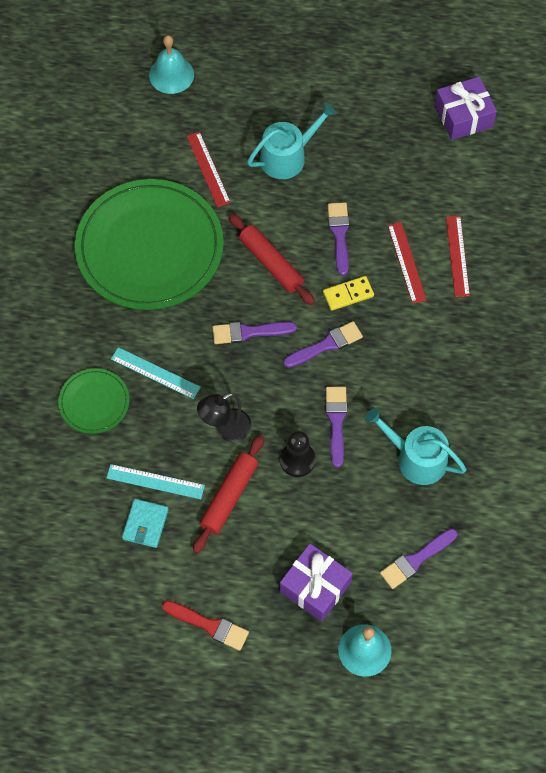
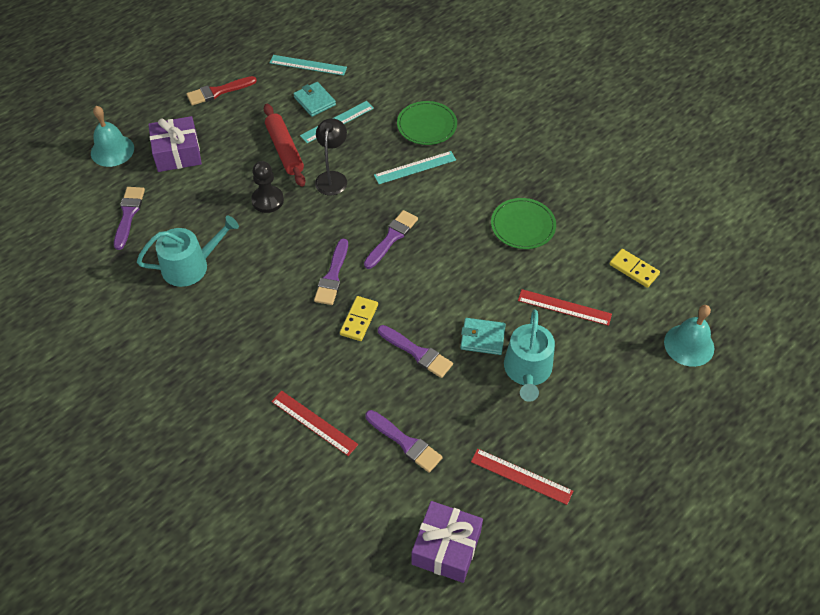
camera: 130 degrees right, 10 degrees down
green plate [75,179,224,310] -> green plate [491,198,556,249], size x0.46
red rolling pin [229,213,315,305] -> none
purple brush [326,387,347,468] -> purple brush moved to [365,410,443,473]
red ruler [388,222,426,304] -> red ruler moved to [471,449,573,505]
none -> turquoise ruler [270,55,347,76]
none -> turquoise wallet [460,318,506,355]
none -> yellow domino [609,249,660,288]

